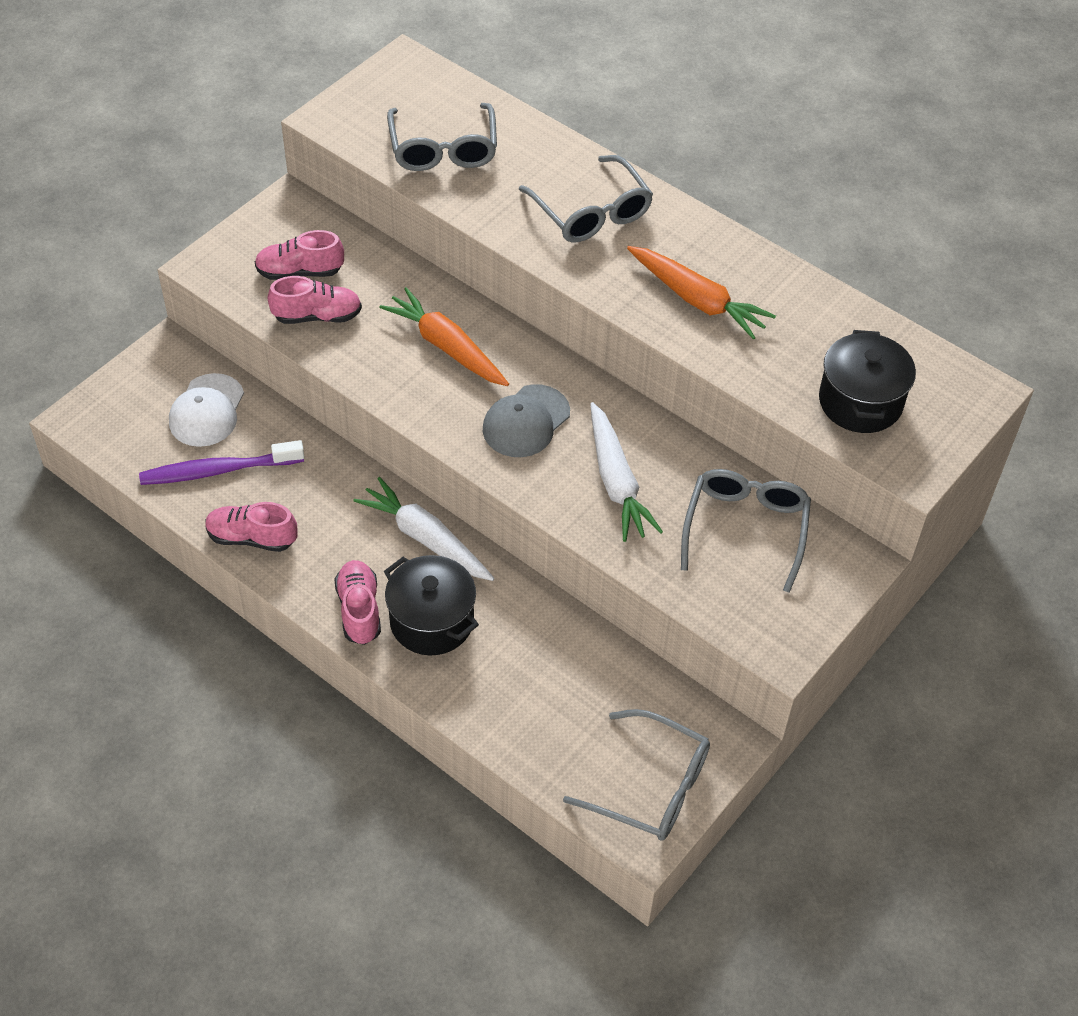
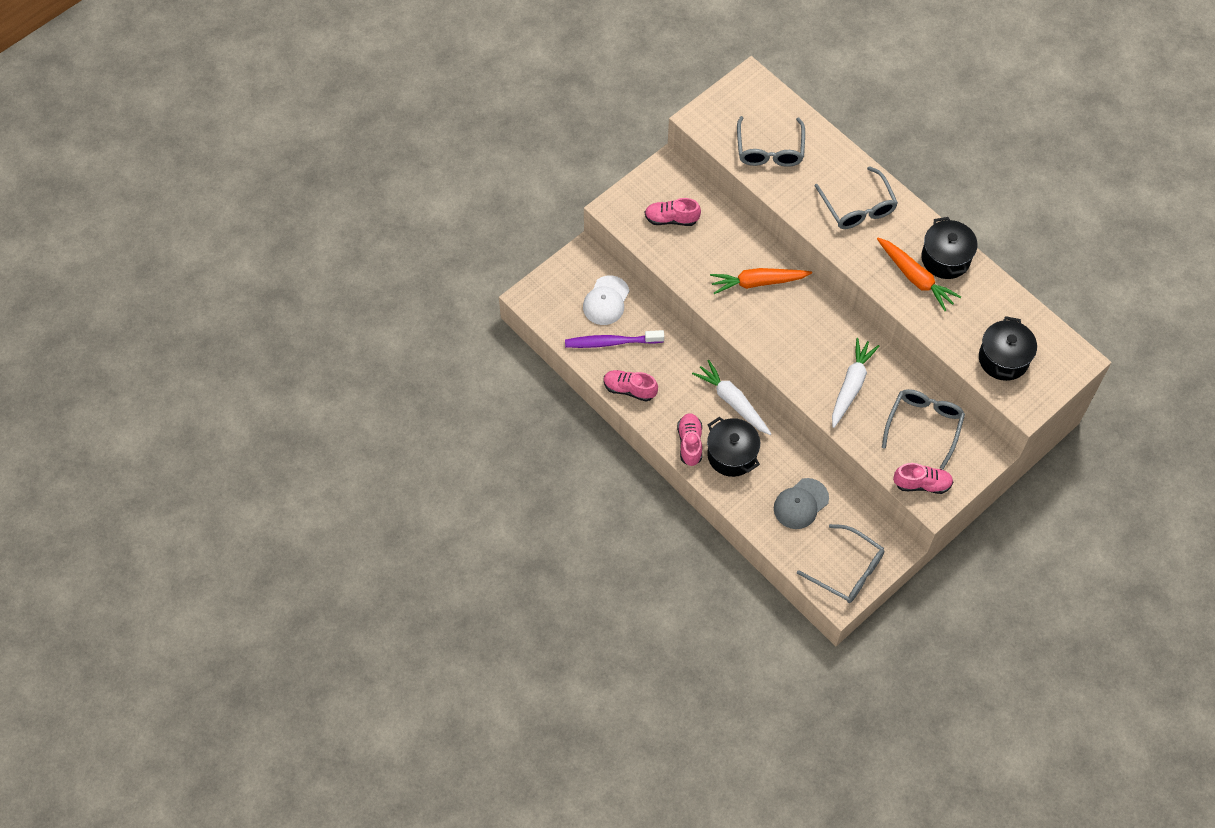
camera: 10 degrees right, 10 degrees up
pink shoe [268,276,362,324] -> pink shoe moved to [893,463,953,494]
orange carrot [379,287,509,386] -> orange carrot turned 60 degrees counterclockwise [710,268,812,294]
grey cap [483,384,570,457] -> grey cap moved to [774,478,829,529]
white carrot [590,402,663,542] -> white carrot turned 150 degrees counterclockwise [832,338,879,428]
none -> black pot [921,217,977,279]

